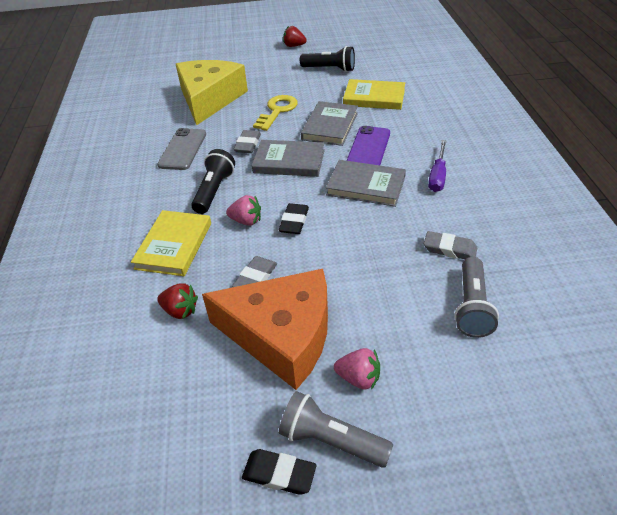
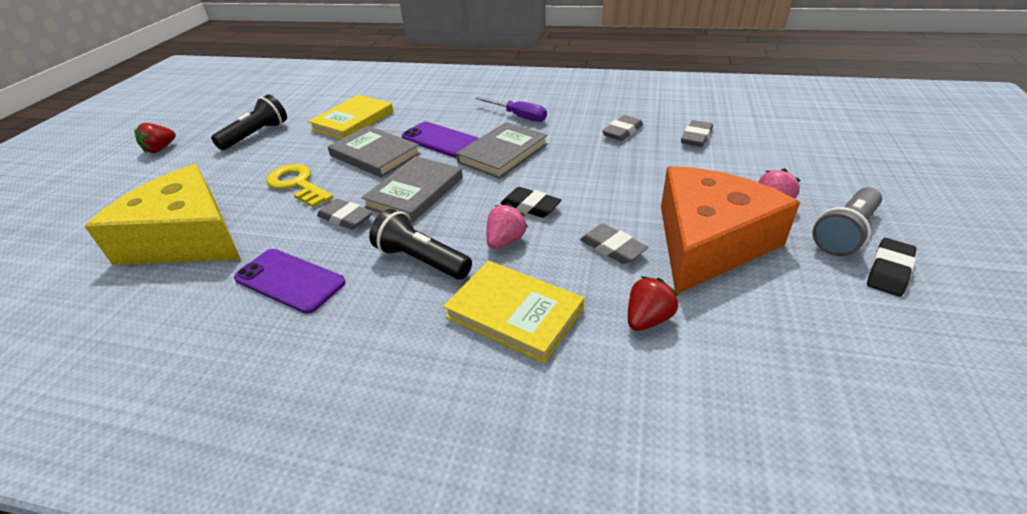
camera: 70 degrees left, 5 degrees down
grey phone [157,128,206,170] -> purple phone [234,249,345,314]
grey flashlight [454,257,499,338] -> grey eraser [681,120,713,147]

